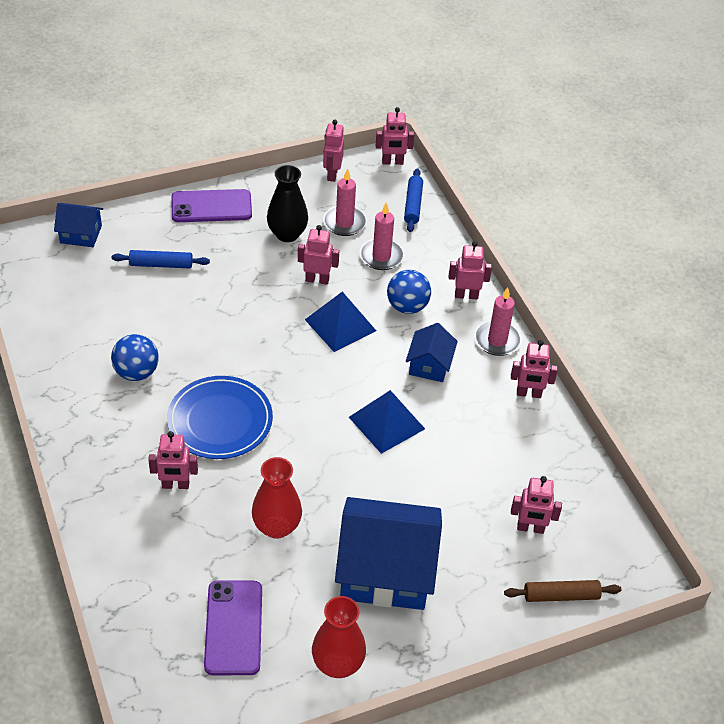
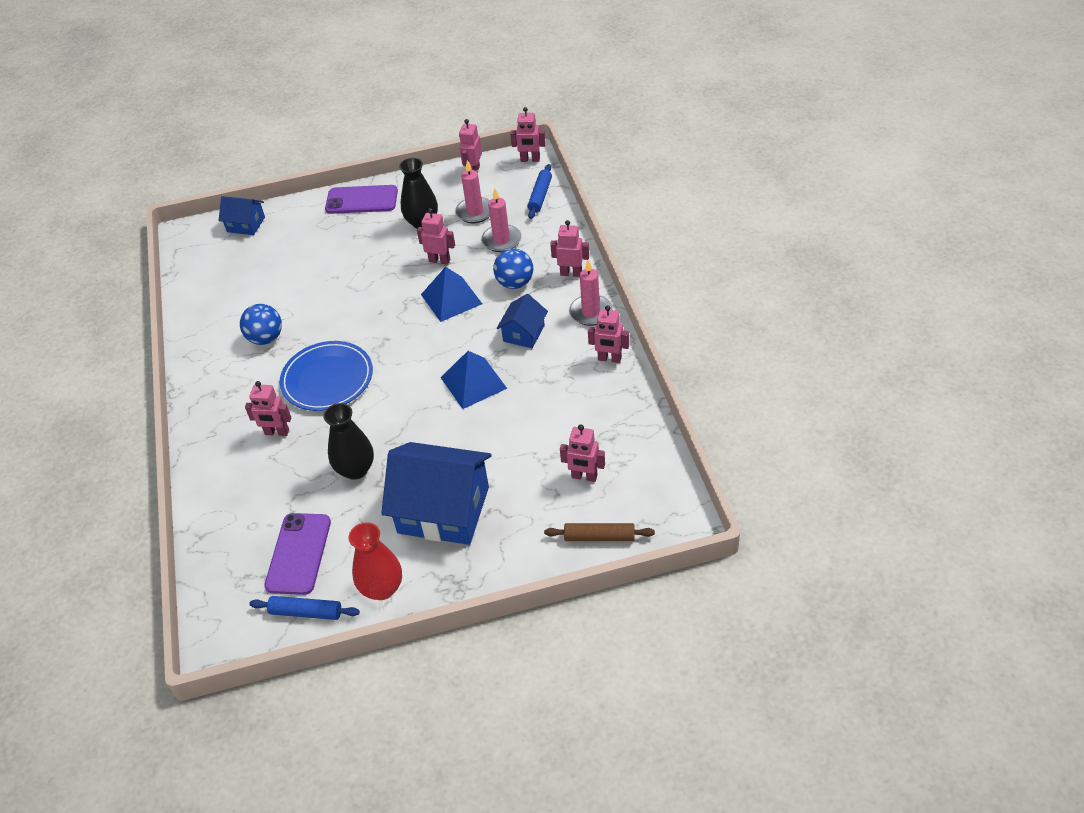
camera: 15 degrees right, 0 degrees up
blue rolling pin [112,250,210,269] -> blue rolling pin moved to [249,596,360,620]
red vase [252,457,302,539] -> black vase [323,403,374,480]

